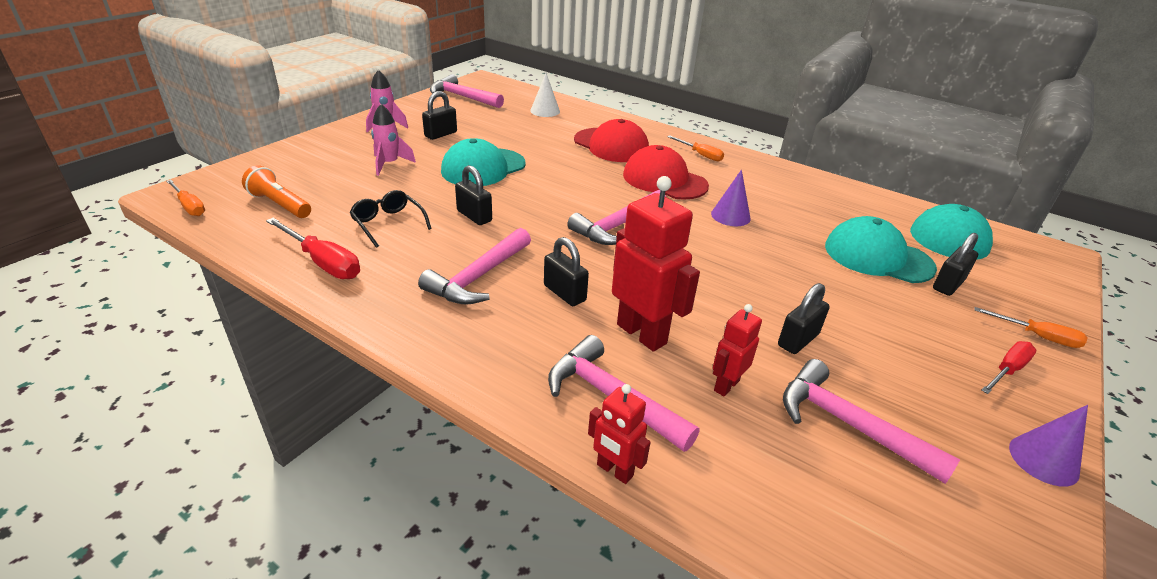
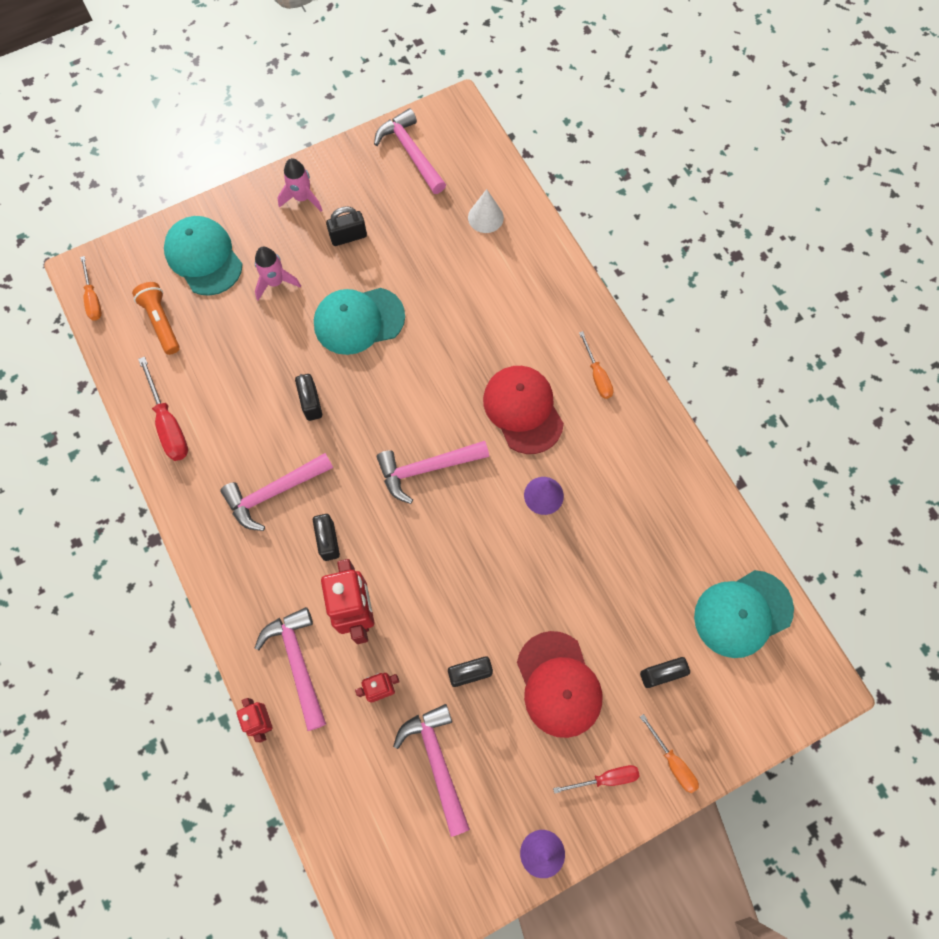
camera: 30 degrees right, 35 degrees up
black glasses [349,190,432,248] -> none
red cap [574,119,649,162] -> red cap moved to [517,631,602,738]
turquoise cap [825,216,937,283] -> turquoise cap moved to [164,216,242,296]

